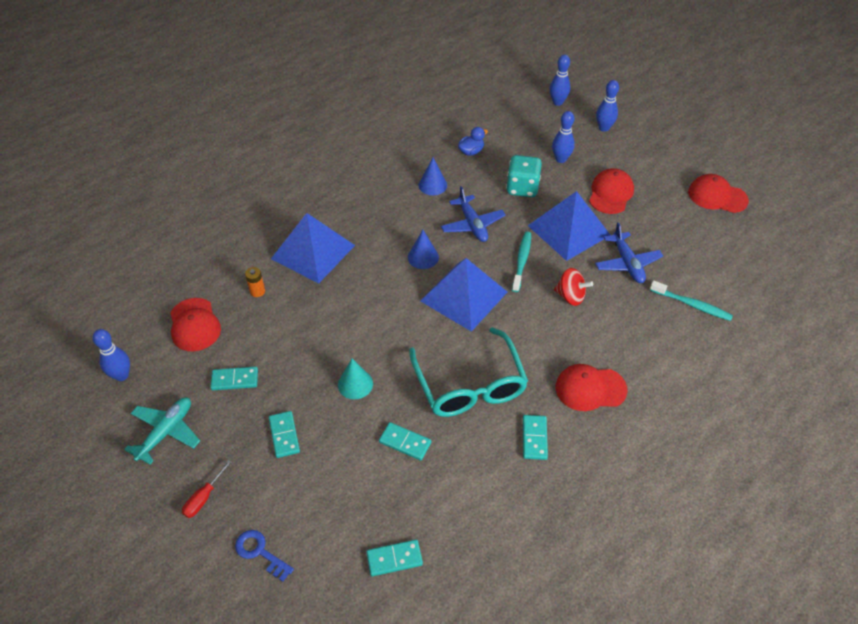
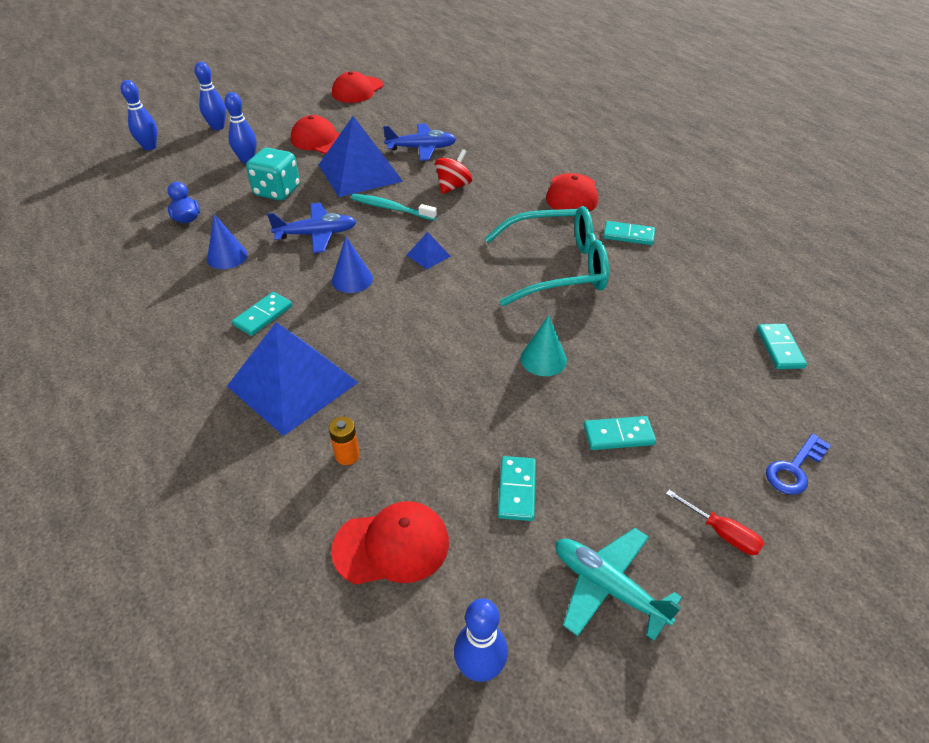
camera: 80 degrees left, 5 degrees down
turquoise domino [379,422,431,461] -> turquoise domino moved to [232,292,292,336]
blue pyramid [421,258,507,332] -> blue pyramid [407,232,451,269], size x0.41
turquoise toothbrush [650,280,733,321] -> none

